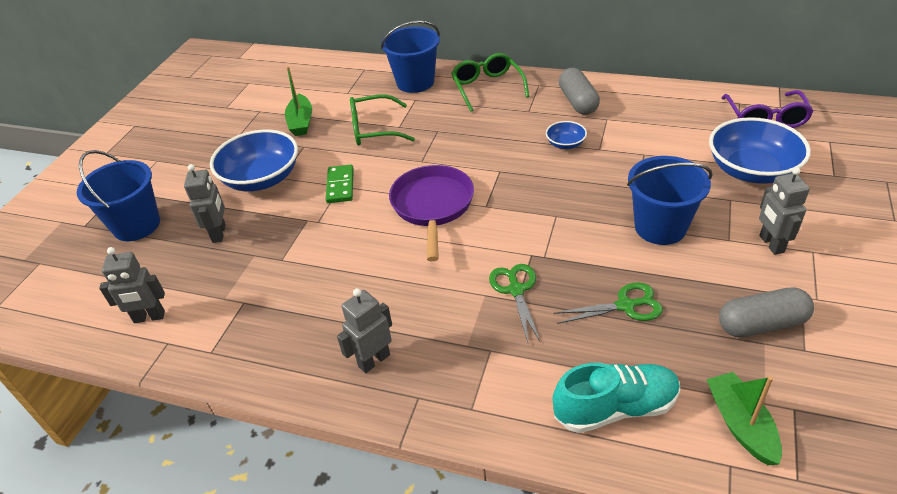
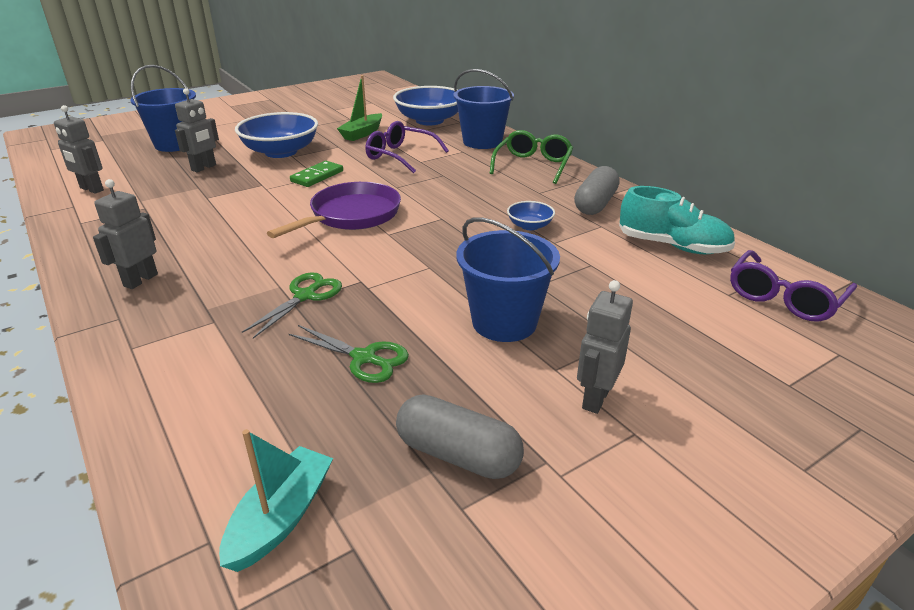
camera: 35 degrees right, 10 degrees down
grey robot [337,288,392,373] -> grey robot turned 60 degrees counterclockwise [93,179,158,289]
green glasses [350,94,415,145] -> purple glasses [365,121,449,173]
turquoise shoe [553,363,680,433] -> turquoise shoe moved to [619,186,735,254]
green boat [706,372,782,465] -> turquoise boat [219,429,333,572]
blue bowl [709,117,811,184] -> blue bowl moved to [393,86,458,125]

